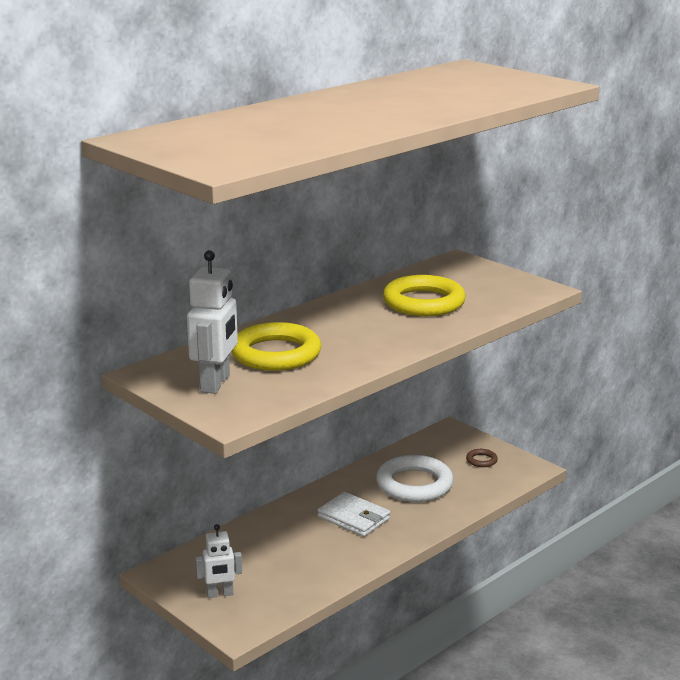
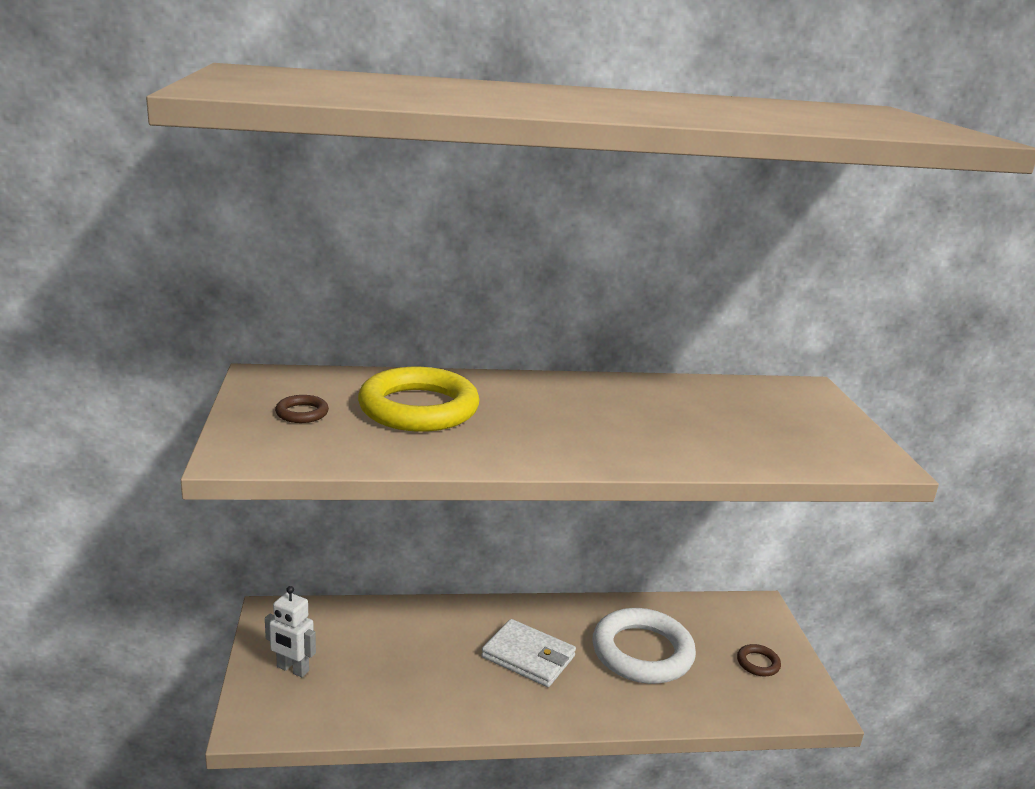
camera: 35 degrees right, 0 degrees up
white robot [187,250,238,394] -> brown ring [275,395,329,423]
white wallet [318,492,390,537] -> white wallet turned 45 degrees counterclockwise [481,619,576,687]
yellow ring [383,275,466,316] -> none

